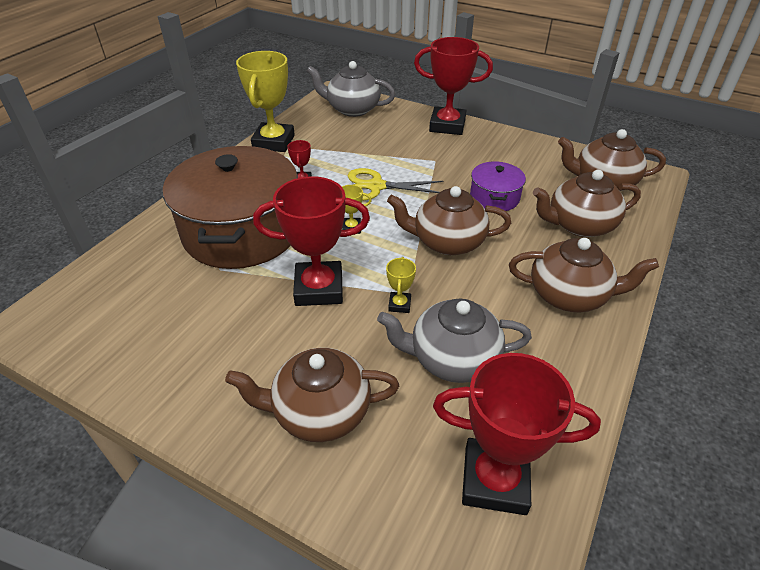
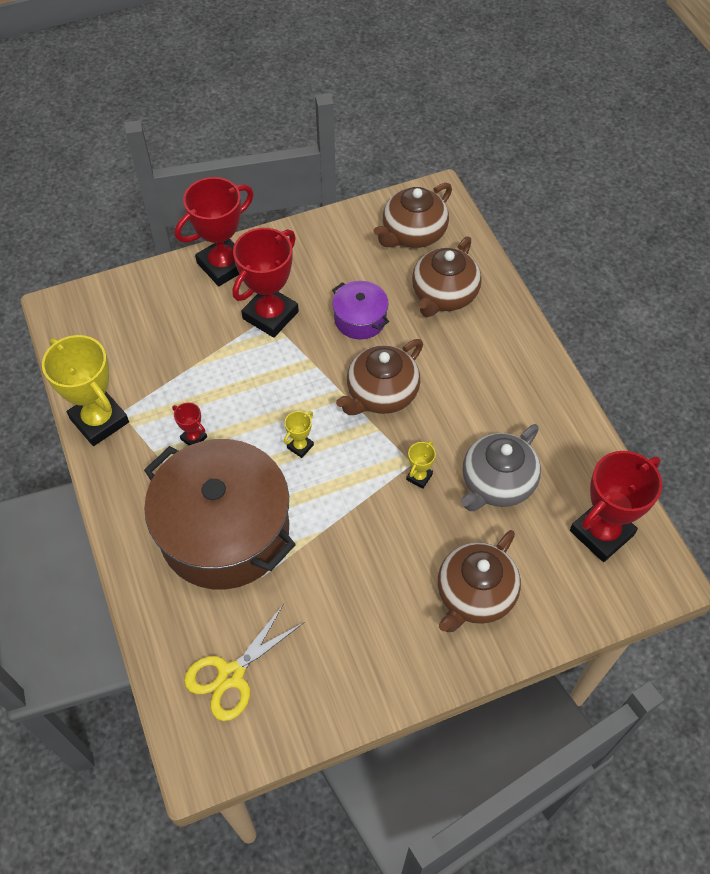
camera: 50 degrees left, 15 degrees up
red trophy [253,176,370,306] -> red trophy moved to [232,228,299,337]
grey teapot [307,61,395,117] -> none
yellow scissors [348,168,443,201] -> yellow scissors moved to [184,604,305,721]
yellow trophy [386,257,416,313] -> yellow trophy turned 75 degrees clockwise [406,441,436,489]
brown teapot [509,238,659,313] -> none

